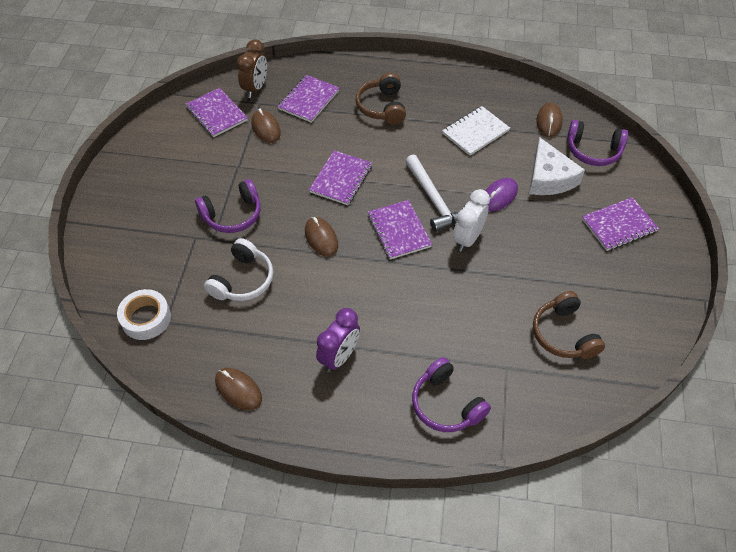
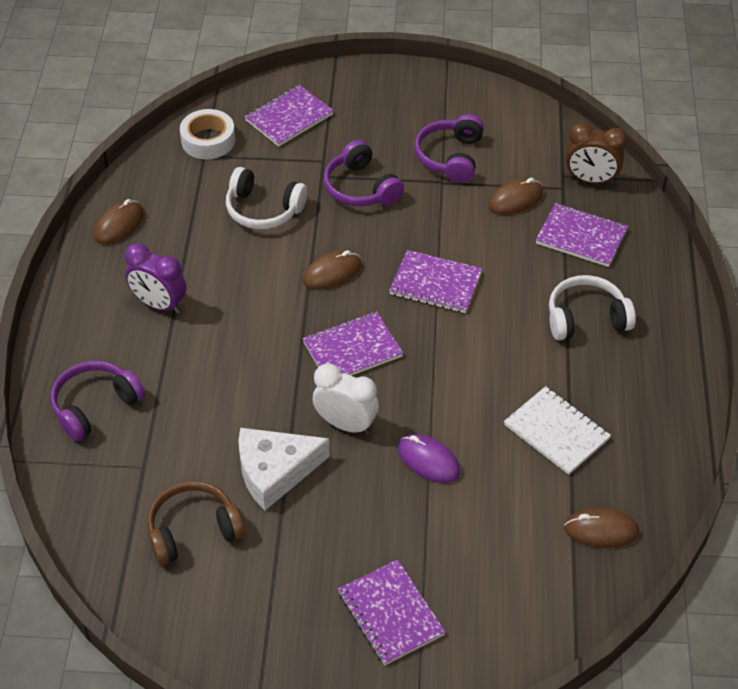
camera: 85 degrees right, 5 degrees down
purple notebook [186,88,248,137] -> purple notebook moved to [245,85,334,147]
brown headphones [356,73,406,124] -> white headphones [549,275,636,340]
white hammer [405,155,466,232] -> none
white cheese [529,137,585,195] -> white cheese moved to [238,428,330,510]
purple headphones [567,120,628,166] -> purple headphones moved to [415,114,484,183]

